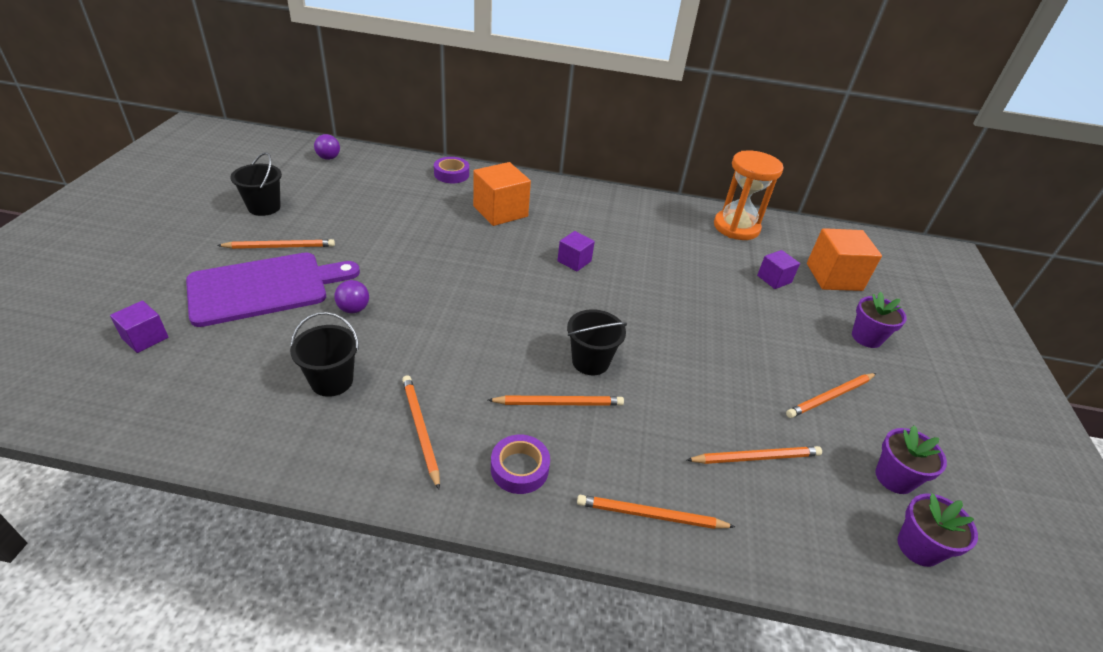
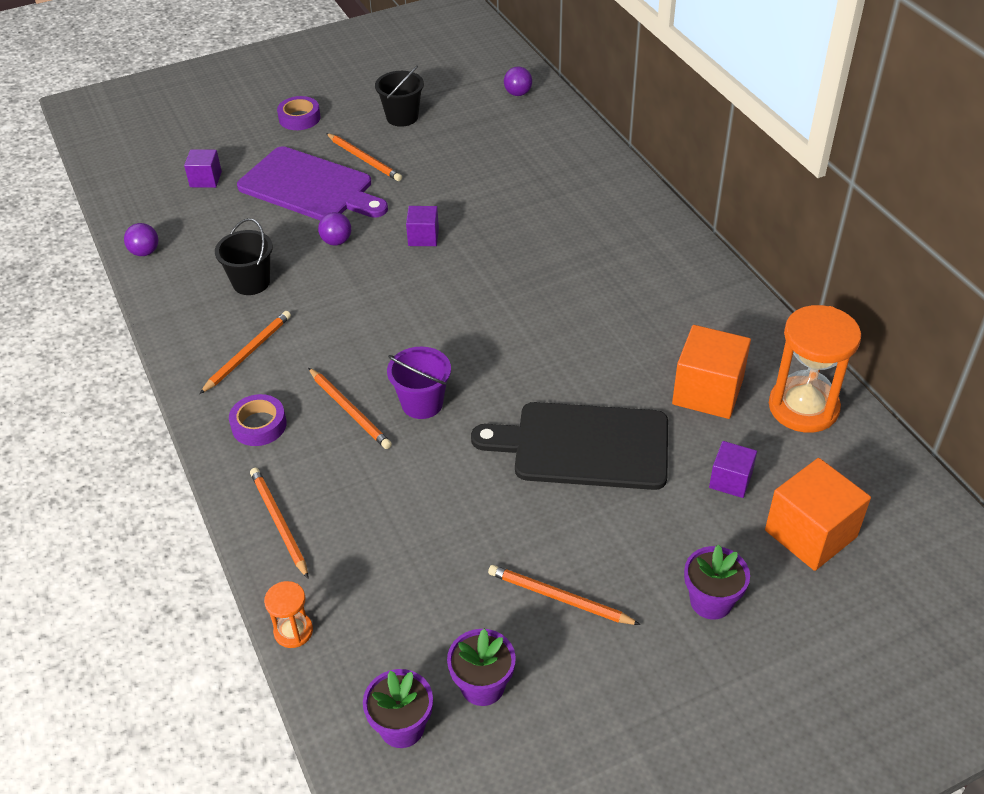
camera: 60 degrees right, 5 degrees up
purple tape [434,157,469,183] -> purple tape moved to [277,96,320,130]
orange cube [473,162,531,226] -> orange cube moved to [672,325,751,419]
purple cube [557,231,595,271] -> purple cube moved to [406,206,439,246]
black bucket [567,309,627,375] -> purple bucket [387,347,451,419]
orange pencil [687,446,822,464] -> none
none -> purple ball [124,223,158,256]
none -> orange hourglass [264,581,313,648]
none -> black cutting board [471,402,668,490]

